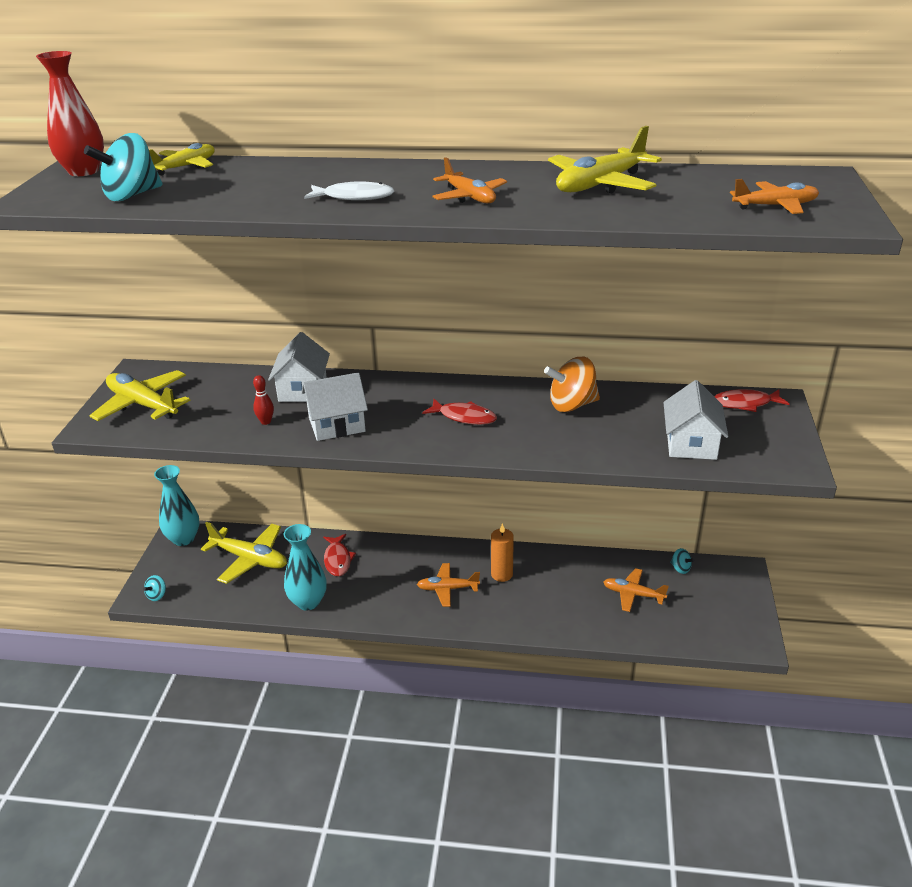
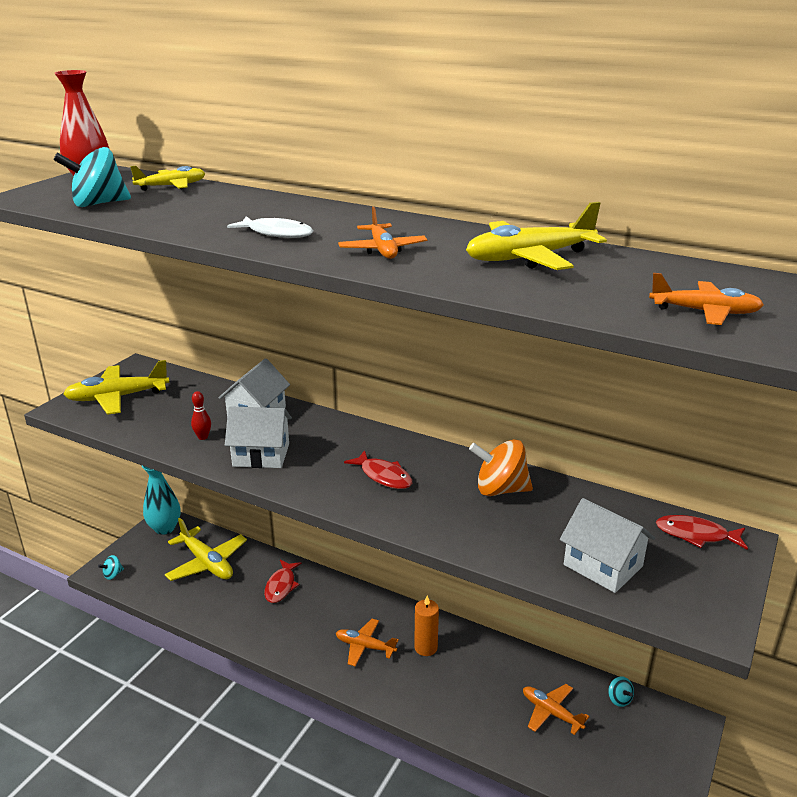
camera: 20 degrees right, 5 degrees down
yellow plane [90,370,190,421] -> yellow plane turned 75 degrees counterclockwise [63,360,169,415]
turquoise vase [284,524,327,611] -> none
white house [663,380,728,460] -> white house turned 75 degrees counterclockwise [560,498,655,593]

